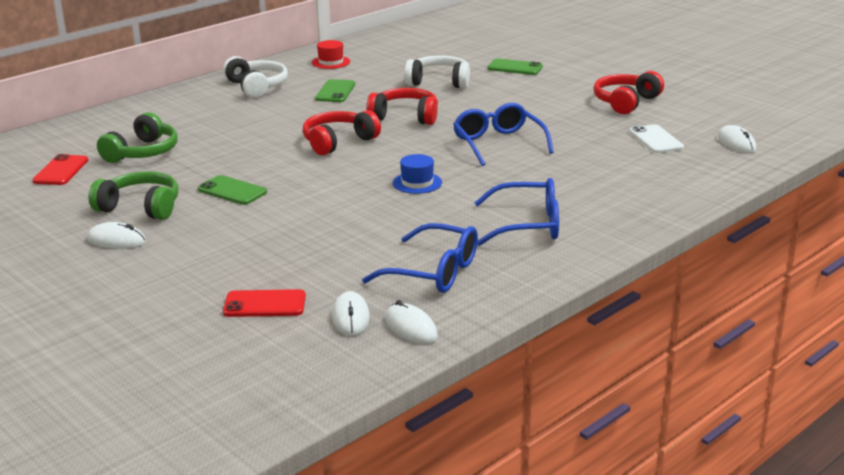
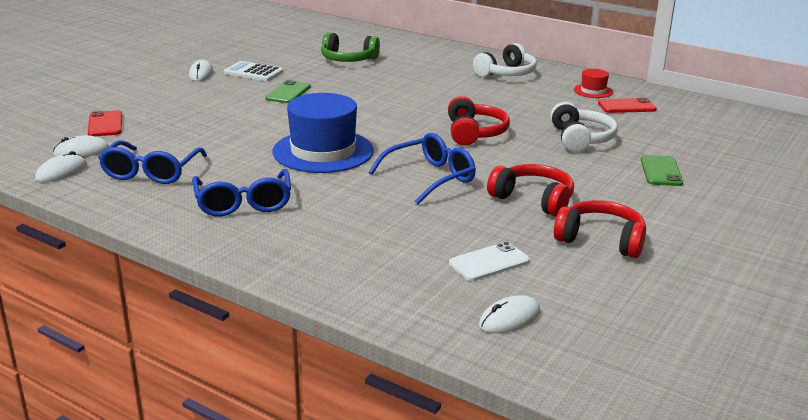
camera: 75 degrees right, 0 degrees up
red phone [32,154,88,185] -> red phone moved to [598,98,657,113]
green headphones [88,171,179,220] -> white calculator [224,61,283,81]
red headphones [303,110,381,155] -> red headphones moved to [487,164,574,217]
green phone [315,79,355,102] -> none
blue hat [393,154,442,194] -> blue hat [273,93,374,173], size x2.19

